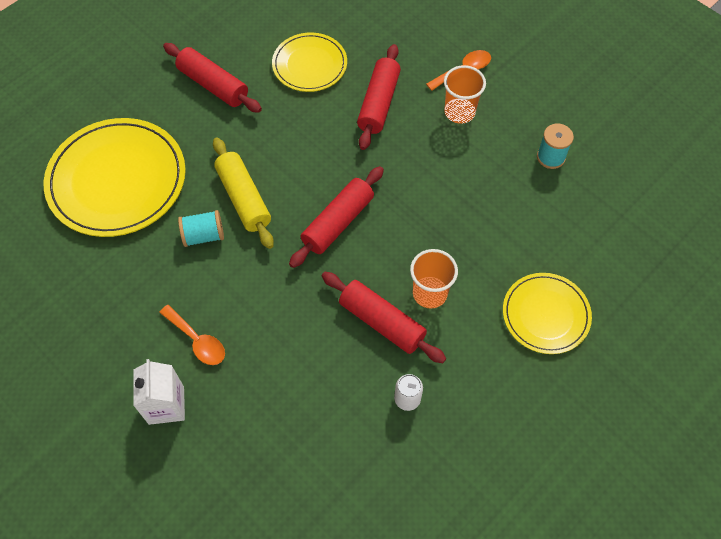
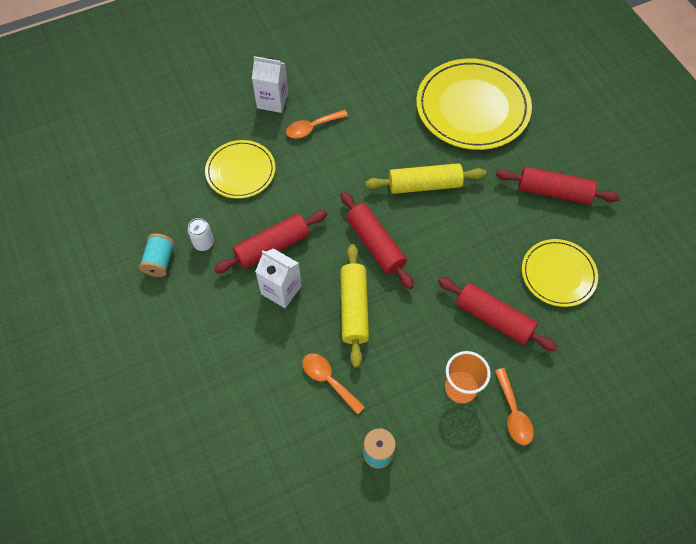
camera: 110 degrees right, 0 degrees up
red rolling pin [163,43,262,113] -> red rolling pin turned 45 degrees clockwise [496,167,620,205]
turquoise spool [178,210,224,247] -> turquoise spool moved to [139,234,175,277]
orange cup [410,249,458,309] -> white carton [255,248,302,308]
yellow plate [503,273,592,354] -> yellow plate moved to [205,140,275,199]
none -> orange spoon [302,353,365,415]
none -> yellow rolling pin [340,244,369,368]

